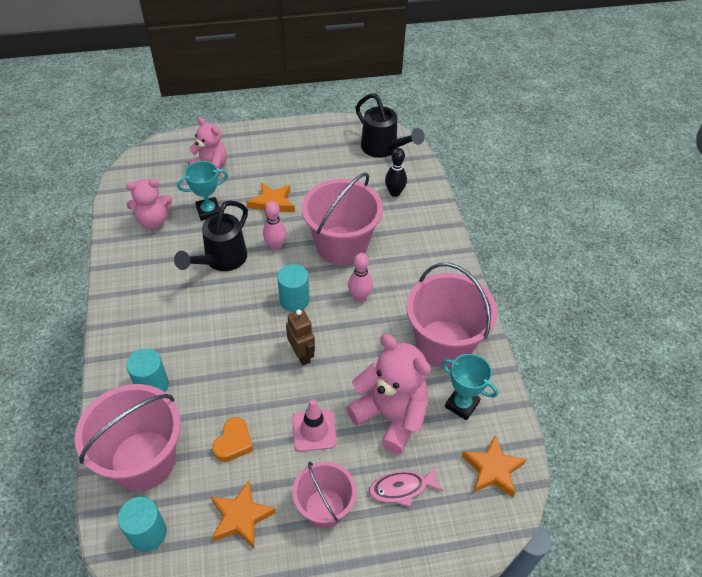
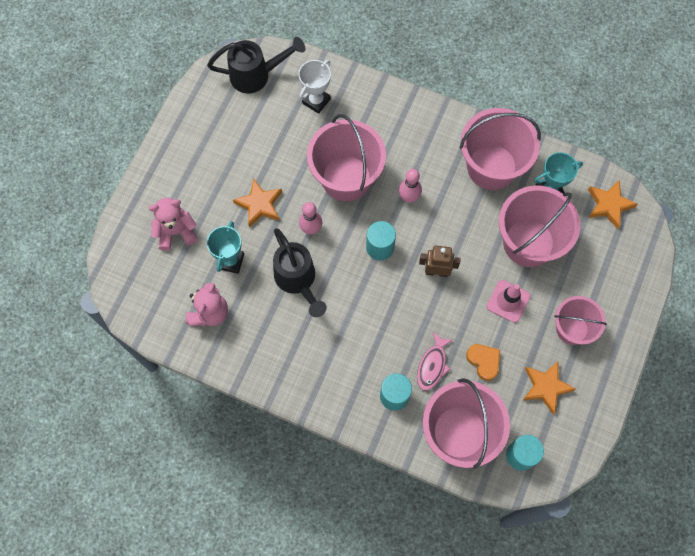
camera: 55 degrees left, 20 degrees up
pink teddy bear [346,334,431,454] -> pink bucket [499,185,580,267]
pink fish [369,466,444,507] -> pink fish moved to [417,332,454,391]
black bowling pin [385,148,407,197] -> white trophy [299,60,331,114]

